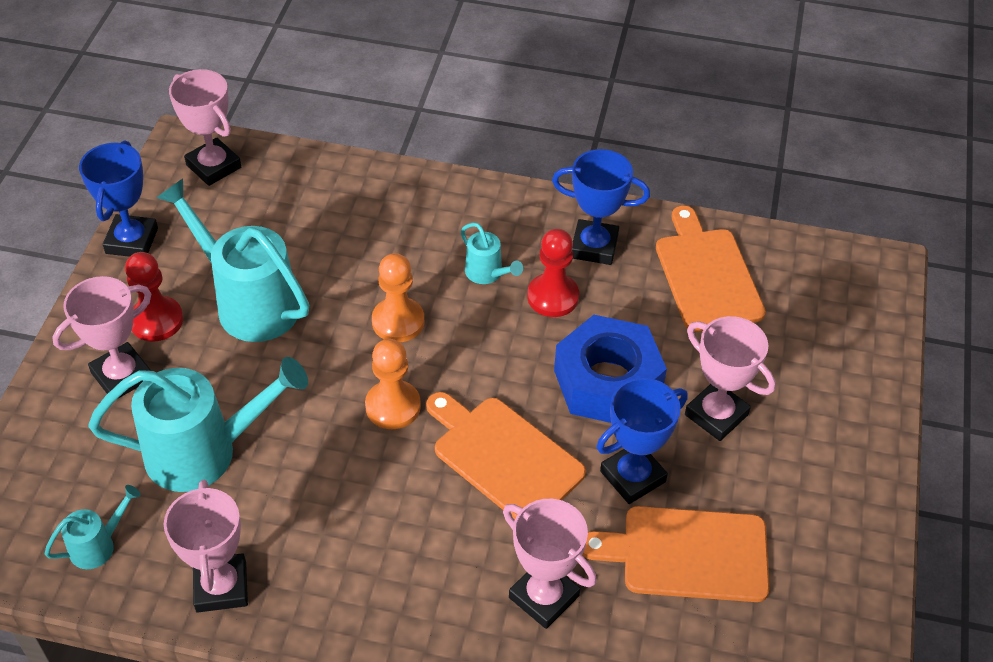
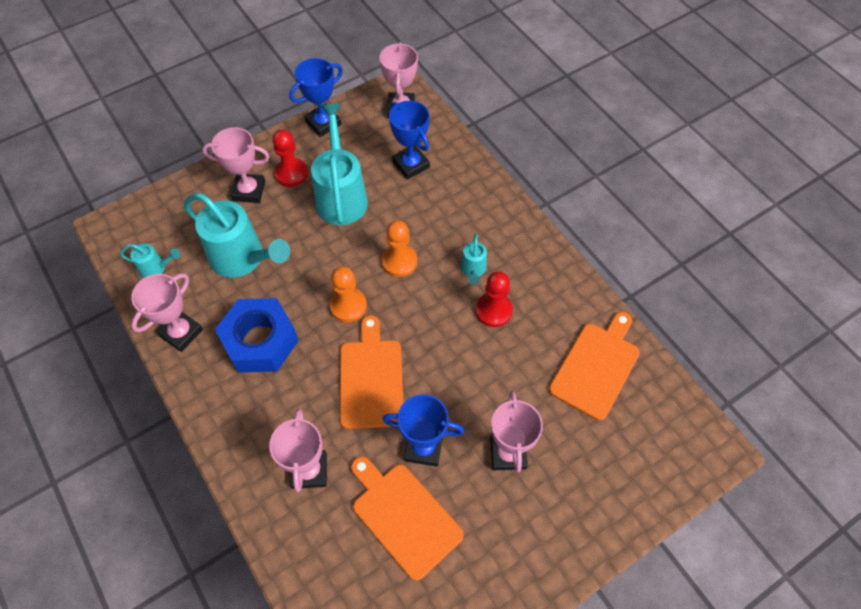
camera: 45 degrees right, 10 degrees up
blue trophy [552,149,650,265] -> blue trophy moved to [389,101,430,179]
blue nut [554,315,667,423] -> blue nut moved to [215,298,299,372]

